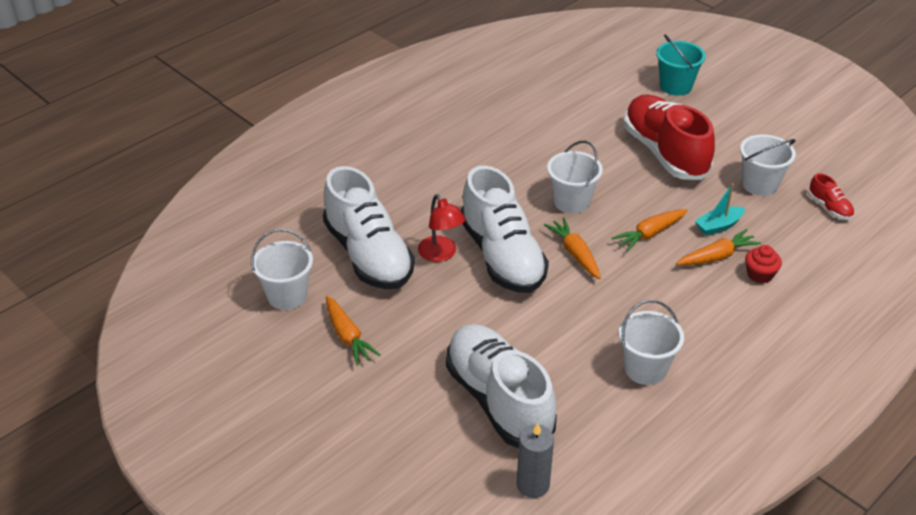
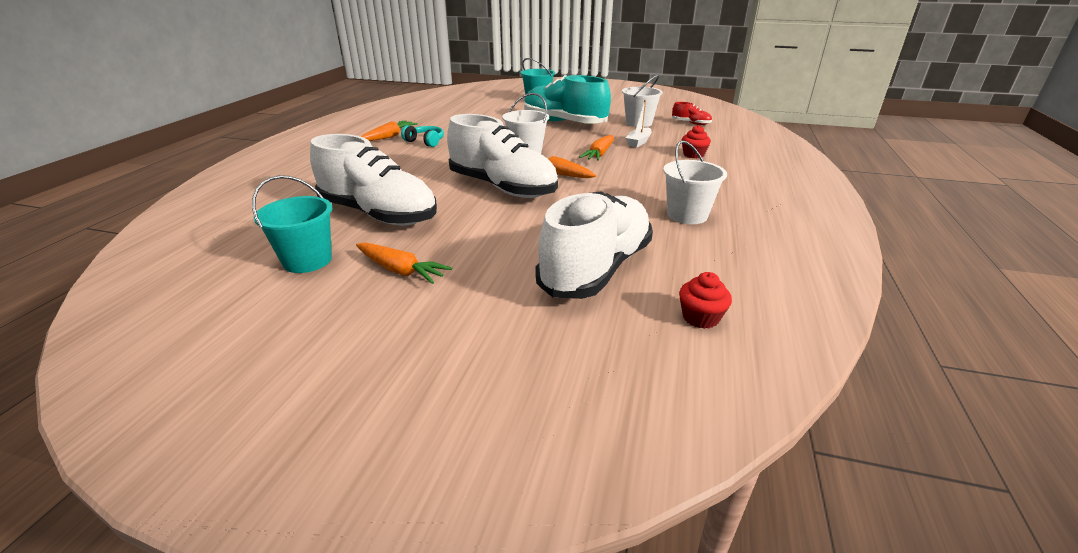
camera: 30 degrees left, 10 degrees down
white bucket [251,229,313,310] -> turquoise bucket [252,175,332,273]
red lamp [418,194,466,262] -> none
white shoe [446,324,557,448] -> white shoe turned 90 degrees clockwise [535,191,653,299]
grey candle [517,423,554,498] -> red cupcake [679,272,732,329]
red shoe [624,95,715,180] -> turquoise shoe [524,75,611,124]
orange carrot [676,229,761,265] -> orange carrot moved to [361,120,418,141]
turquoise boat [695,183,745,236] -> white boat [626,100,652,148]
none -> turquoise headphones [401,125,444,147]

